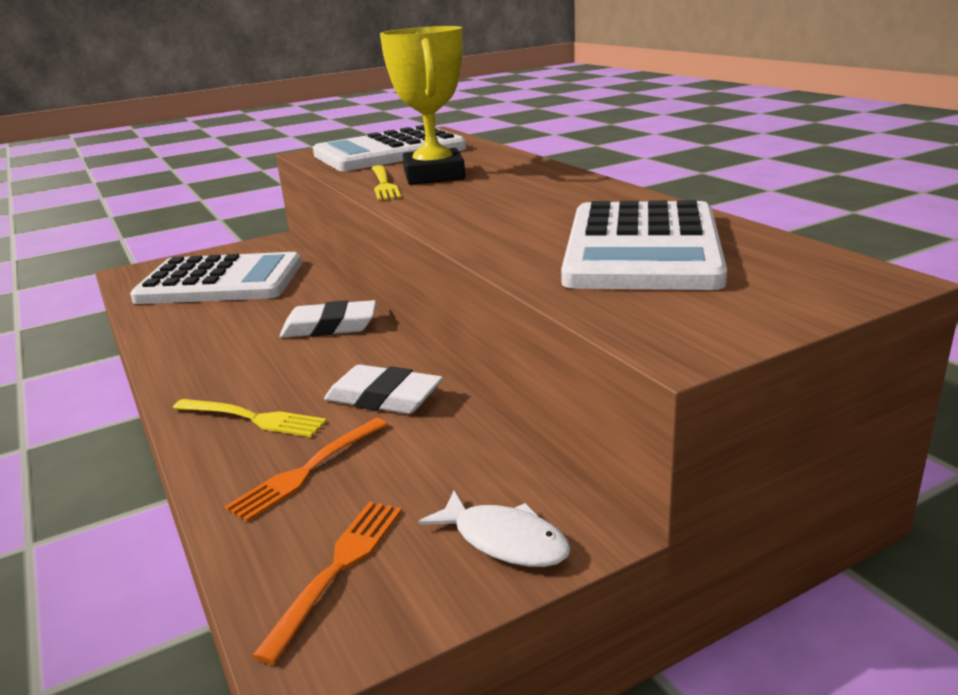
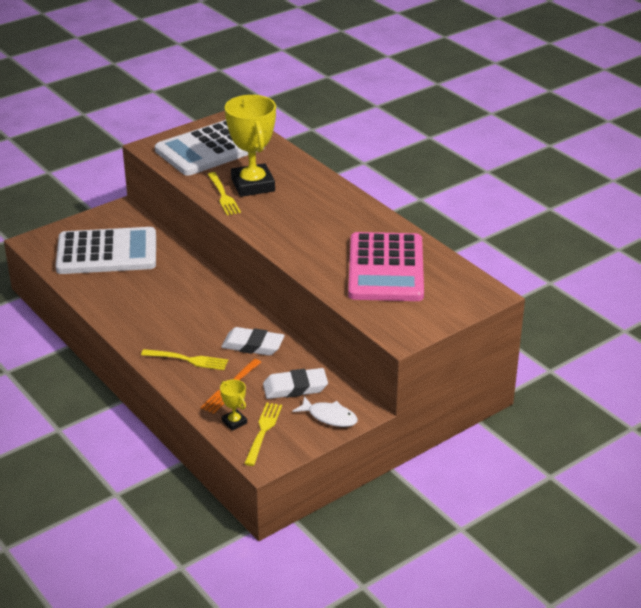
camera: 10 degrees left, 10 degrees up
orange fork [252,502,402,665] -> yellow fork [244,403,282,466]
white eraser [280,300,376,338] -> white eraser moved to [263,368,328,399]
white calculator [561,200,727,290] -> pink calculator [348,232,424,301]
none -> yellow trophy [220,379,247,431]

